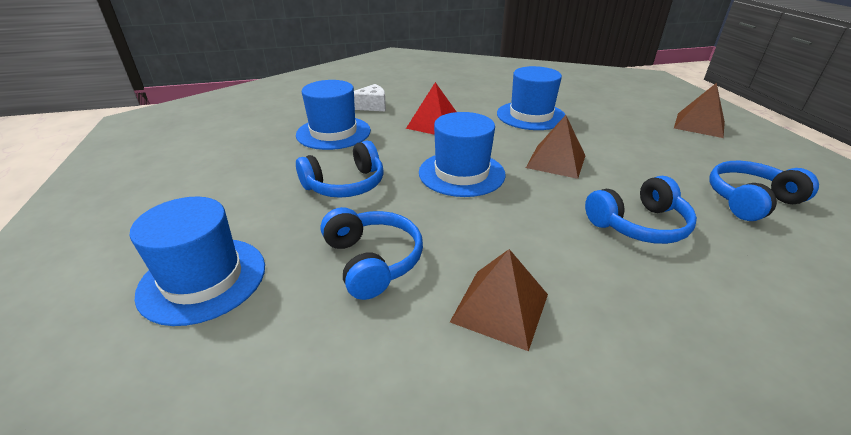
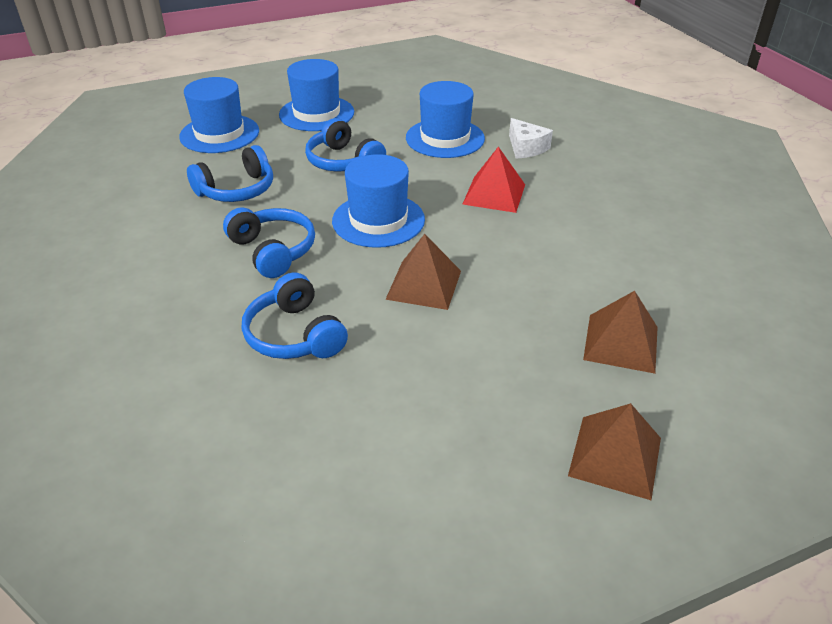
camera: 80 degrees right, 5 degrees up
brown pyramid [450,249,548,351] -> brown pyramid moved to [583,291,658,374]
blue hat [497,66,566,130] -> blue hat moved to [279,59,354,131]
blue headphones [709,161,819,221] -> blue headphones moved to [223,208,315,278]

